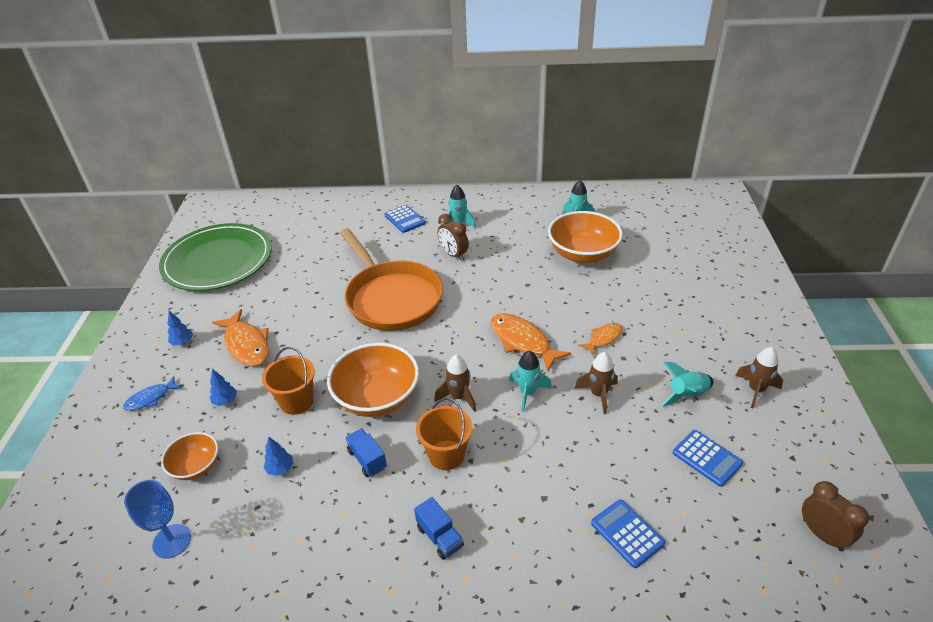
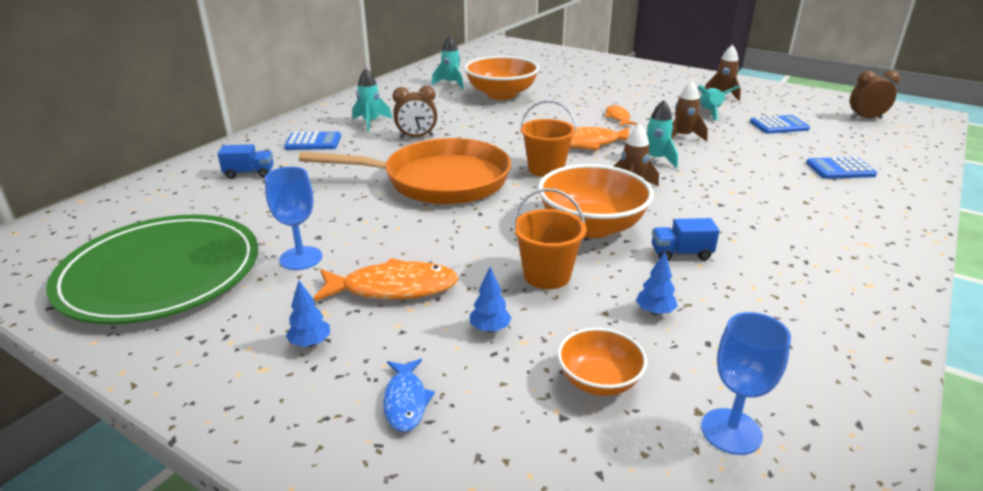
camera: 60 degrees left, 10 degrees down
blue truck [414,497,464,560] -> blue truck moved to [218,144,274,179]
orange bucket [416,398,472,470] -> orange bucket moved to [520,100,577,177]
none -> blue goblet [265,167,322,270]

